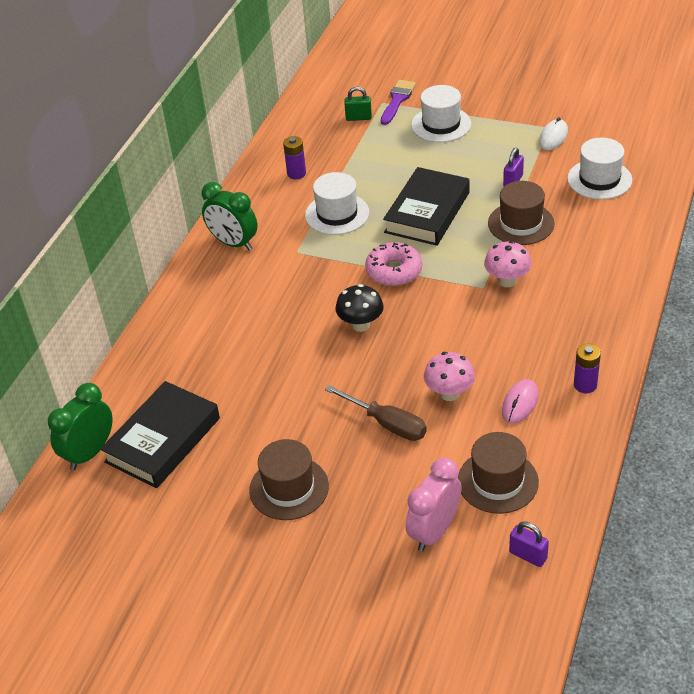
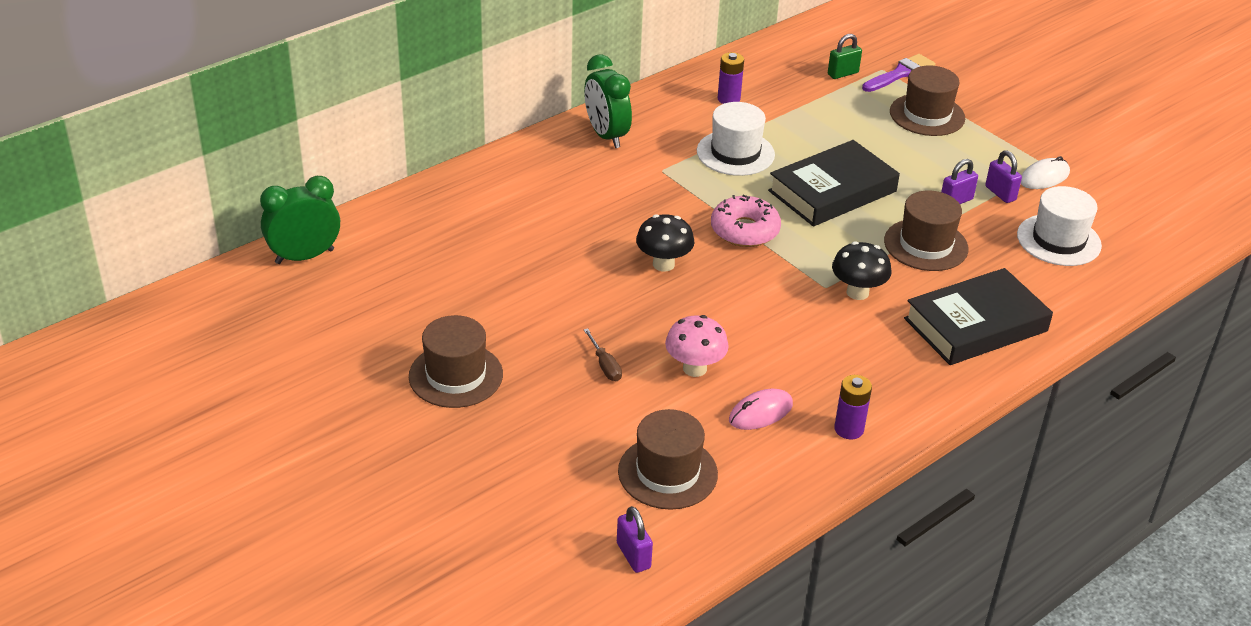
camera: 25 degrees right, 5 degrees down
black book [100,381,220,488] -> black book moved to [904,268,1053,365]
brown screwdriver [325,385,427,441] -> brown screwdriver [584,328,622,381], size x0.56
green padlock [344,87,372,121] -> green padlock turned 60 degrees counterclockwise [828,34,862,79]
pink clock [406,458,462,551] -> none
white hat [411,85,471,142] -> brown hat [890,65,965,136]
pink mushroom [484,241,532,287] -> black mushroom [832,241,892,300]
none -> purple padlock [985,150,1022,203]

